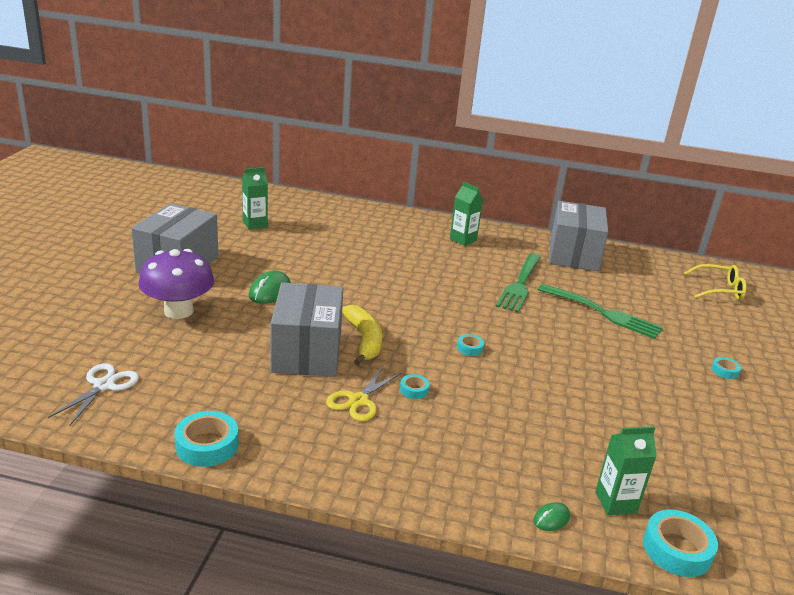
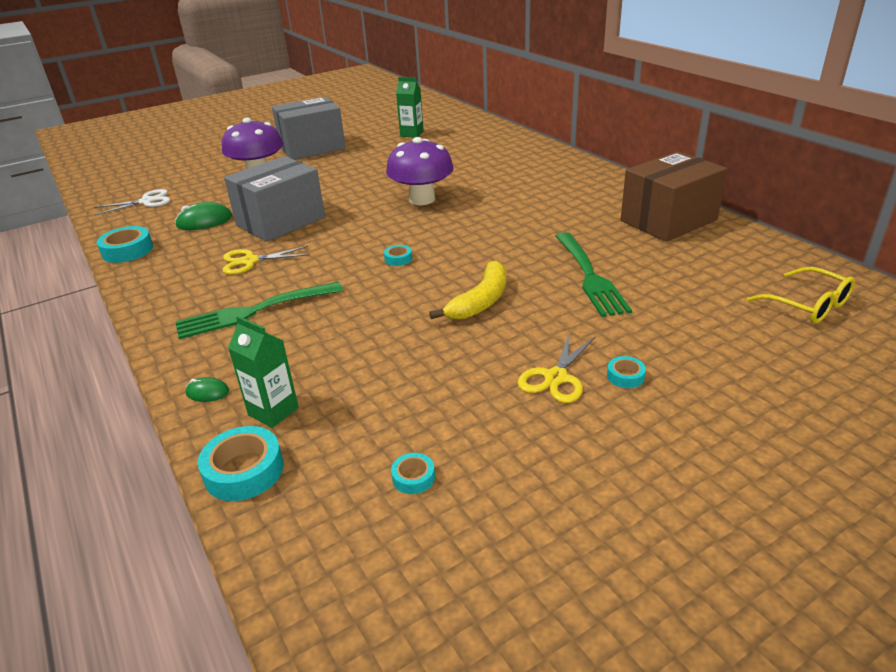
camera: 50 degrees right, 5 degrees up
green mouse [249,271,291,304] -> green mouse moved to [175,202,232,230]
yellow banana [342,305,382,365] -> yellow banana moved to [429,260,506,320]
turquoise tape [400,374,429,399] -> turquoise tape moved to [391,453,435,494]
green carton [450,182,483,246] -> none
green fork [496,253,541,313] -> green fork moved to [175,282,343,339]
grey box [549,201,608,271] -> brown box [621,151,727,242]
none -> purple mushroom [386,137,454,205]
none -> yellow scissors [518,332,596,403]

